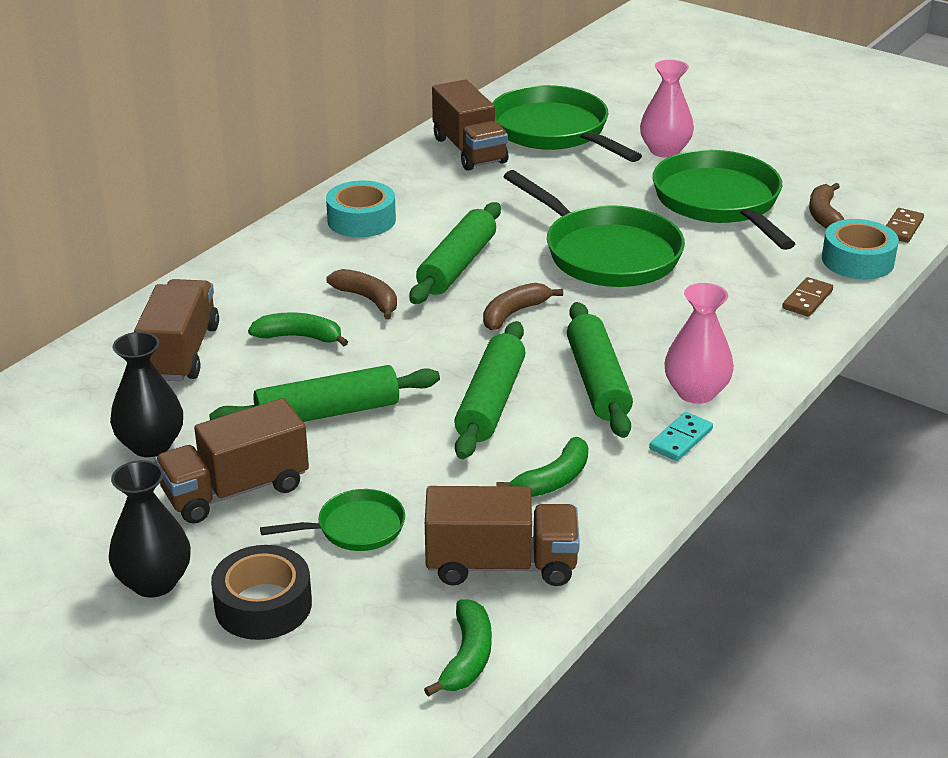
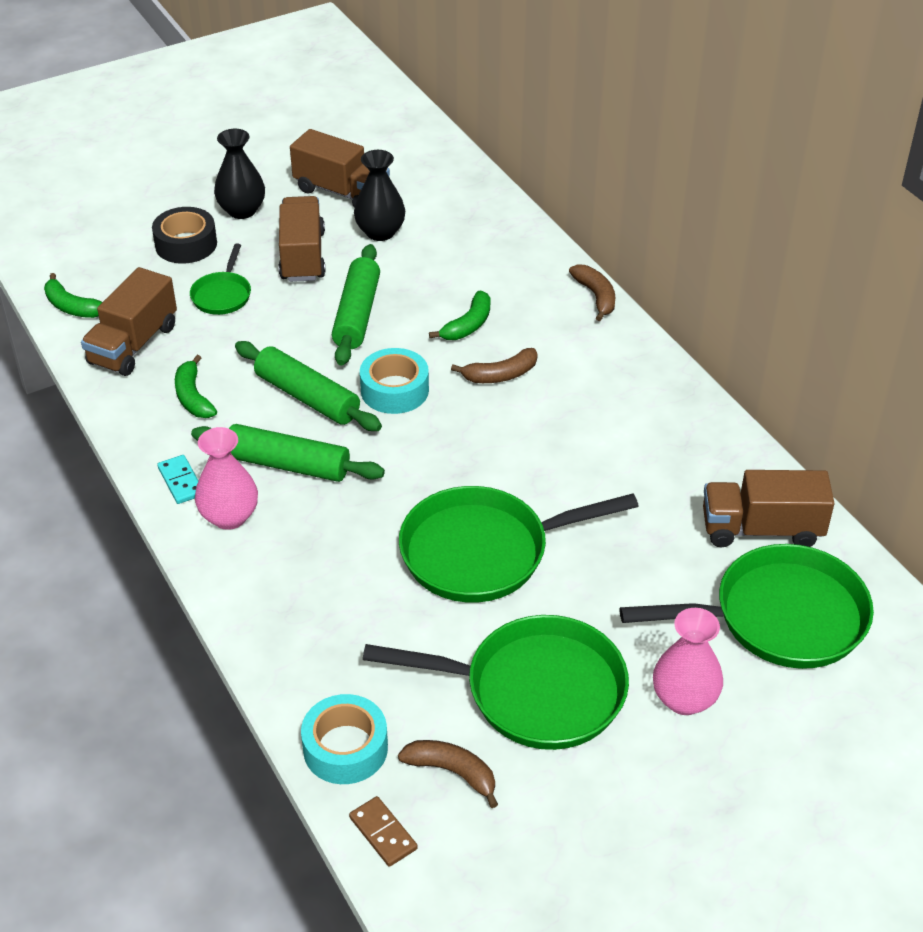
camera: 115 degrees right, 10 degrees up
brown truck [134,279,219,381] -> brown truck moved to [290,129,390,208]
turquoise tape [326,180,396,237] -> turquoise tape moved to [360,348,429,414]
green rolling pin [409,202,501,304] -> none
brown banana [483,283,563,330] -> brown banana moved to [569,264,615,321]
brown domino [782,277,833,317] -> none

